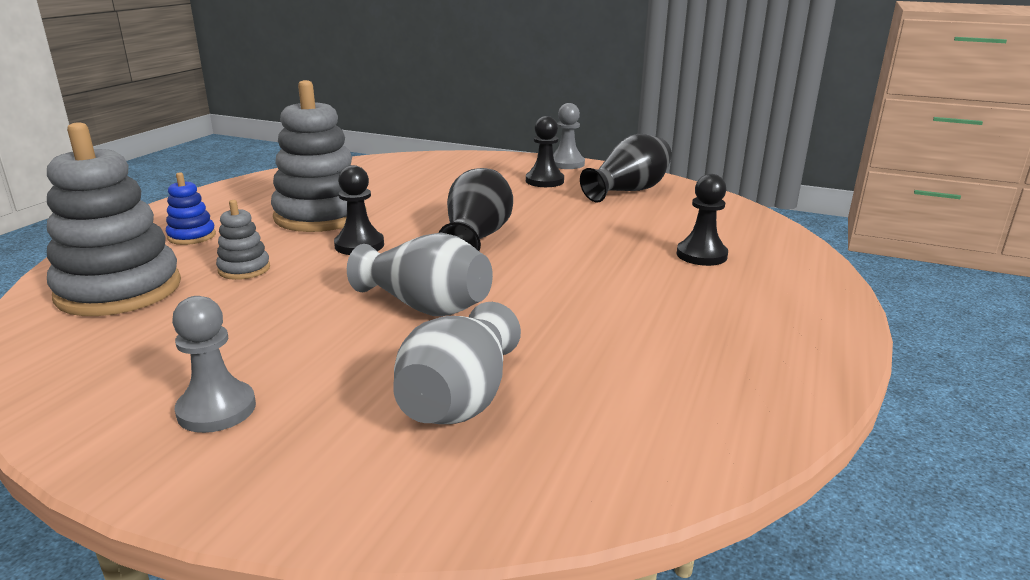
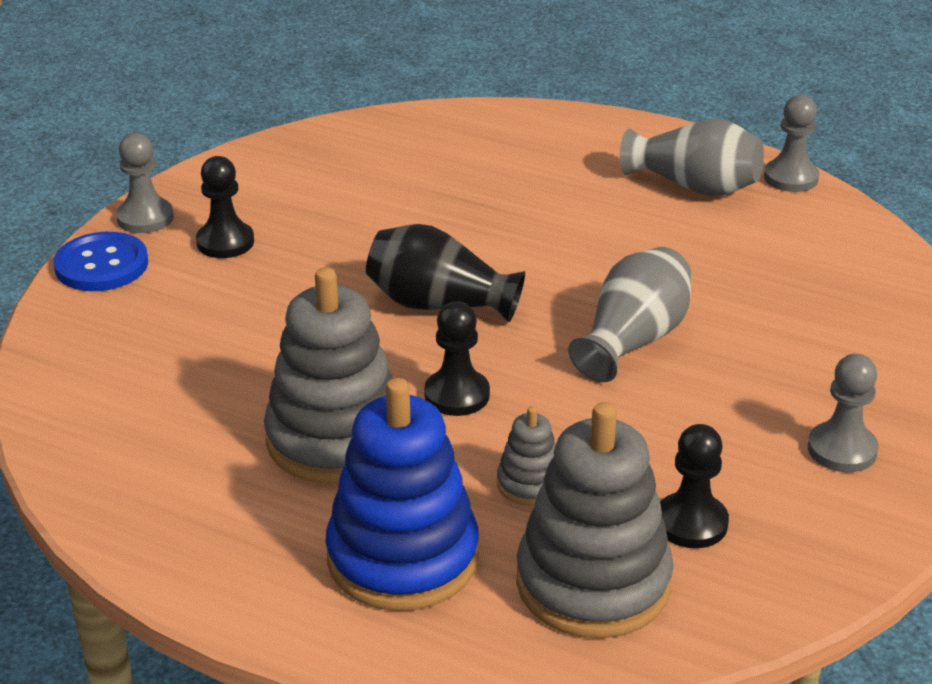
camera: 85 degrees left, 10 degrees up
blue stacking toy [166,172,216,245] -> blue stacking toy [325,378,479,611], size x2.16
grey vase [393,302,521,424] -> grey vase moved to [620,119,764,196]
black vase [580,134,672,203] -> none
black pawn [677,174,728,266] -> black pawn moved to [660,424,729,548]
none -> blue button [54,232,148,291]
none -> grey pawn [764,95,819,192]

